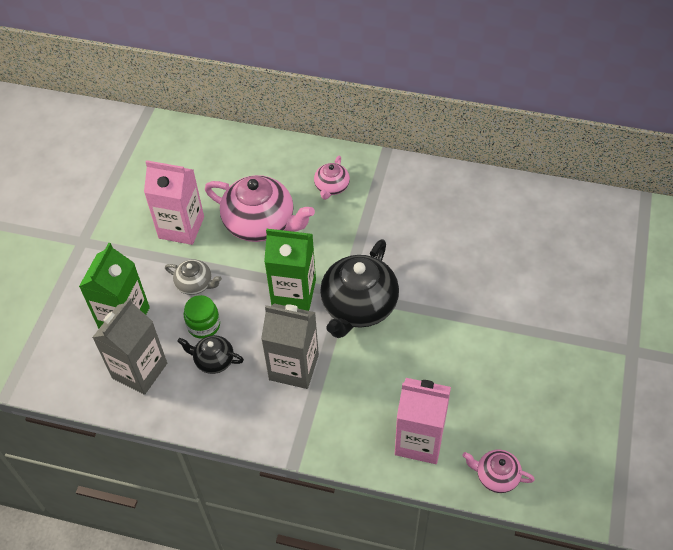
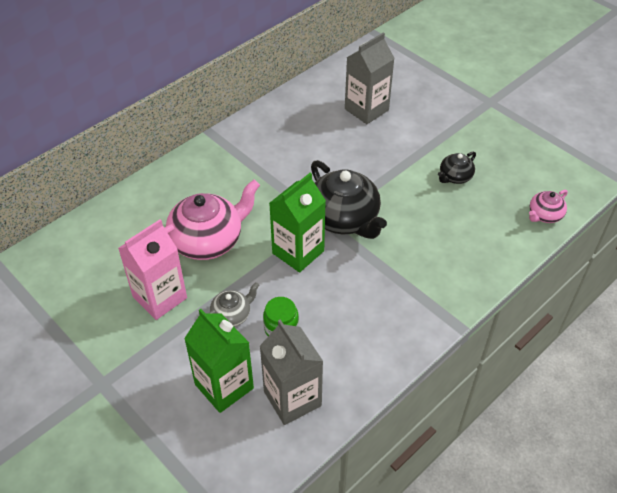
camera: 60 degrees left, 5 degrees down
black teapot [177,335,244,374] -> black teapot moved to [438,151,476,184]
grey carton [261,303,319,389] -> grey carton moved to [345,33,395,124]
pink teapot [314,156,350,200] -> none
pink carton [395,378,451,464] -> none

